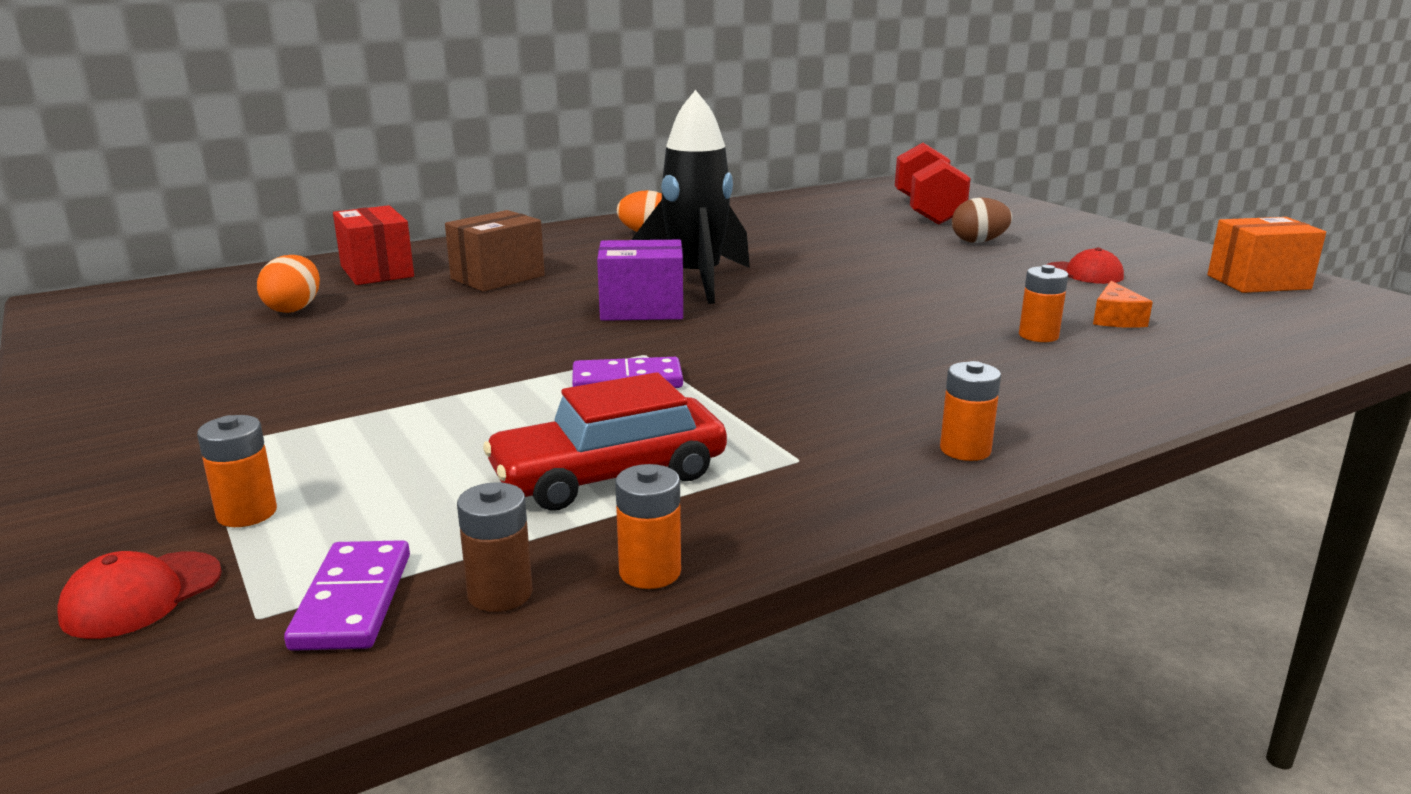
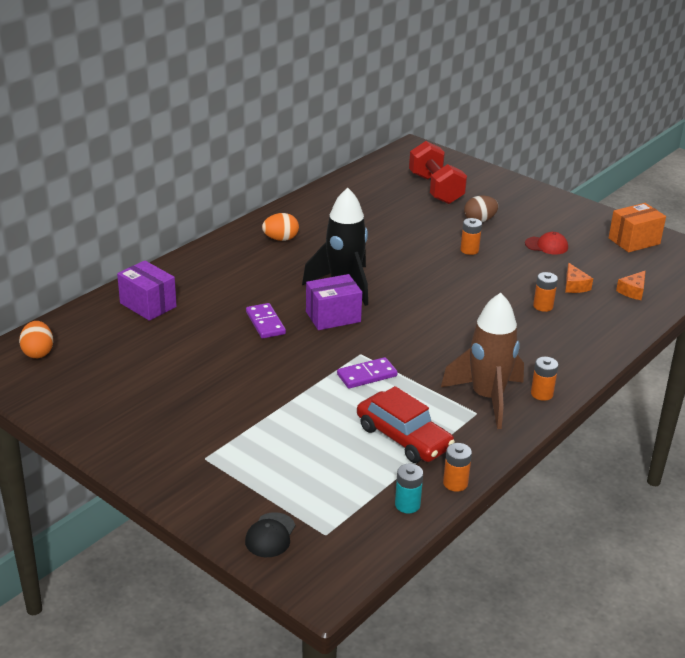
camera: 20 degrees left, 10 degrees up
red cap [57,551,222,639] -> black cap [245,512,295,557]
orange battery [197,415,277,527] -> orange battery moved to [460,218,482,255]
orange egg [257,255,320,313] -> orange egg moved to [19,321,53,358]
purple domino [284,540,410,651] -> purple domino moved to [246,303,286,338]
red box [333,205,414,285] -> purple box [117,260,177,321]
brown box [445,210,545,292] -> none
brown battery [457,482,533,612] -> turquoise battery [395,464,423,513]
red car [483,372,727,511] -> red car turned 90 degrees counterclockwise [357,386,455,463]
none -> brown rocket [441,293,524,429]
none -> orange cheese [616,271,645,300]

